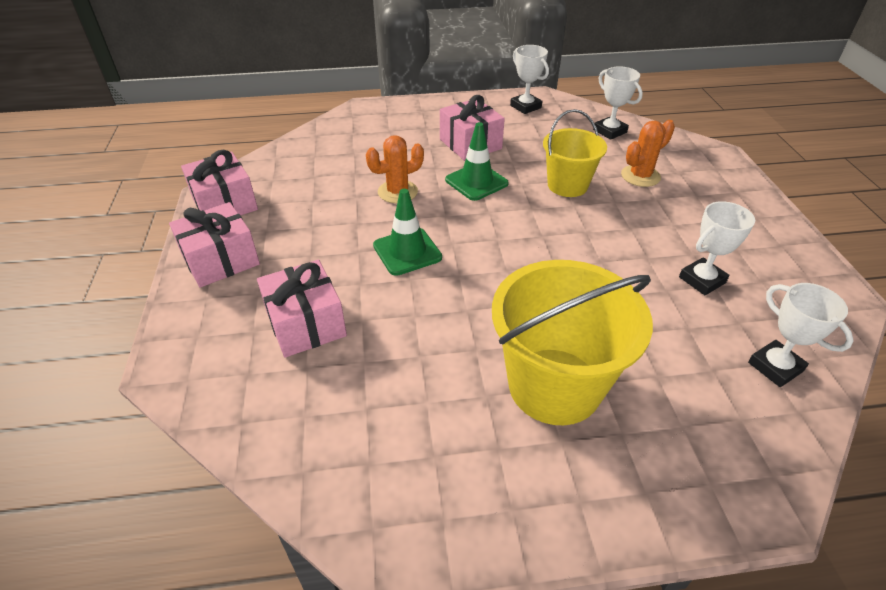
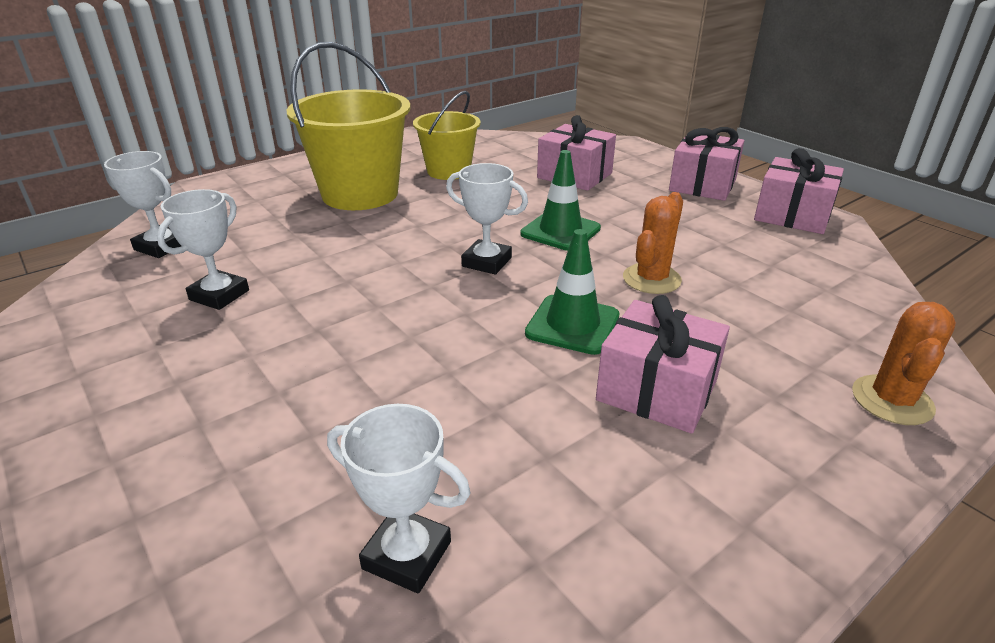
camera: 150 degrees right, 10 degrees down
white trophy [510,45,549,114] -> white trophy moved to [446,163,528,275]
yellow bucket [543,109,607,197] -> yellow bucket moved to [413,91,480,180]
orange cactus [621,120,675,187] -> orange cactus moved to [852,302,956,425]

